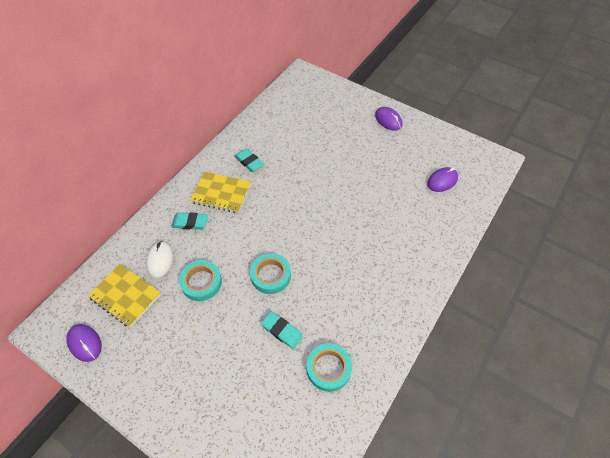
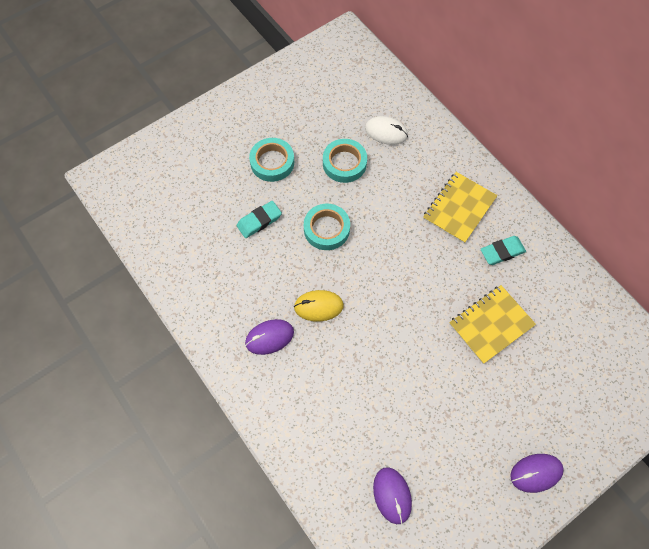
camera: 110 degrees right, 10 degrees up
purple mouse [66,324,102,362] -> purple mouse moved to [245,319,294,355]
yellow notebook [88,264,161,327] -> yellow notebook moved to [449,285,536,364]
turquoise eraser [171,212,208,230] -> none
turquoise tape [307,343,352,392] -> turquoise tape moved to [249,138,294,182]
none -> yellow mouse [294,290,344,322]

